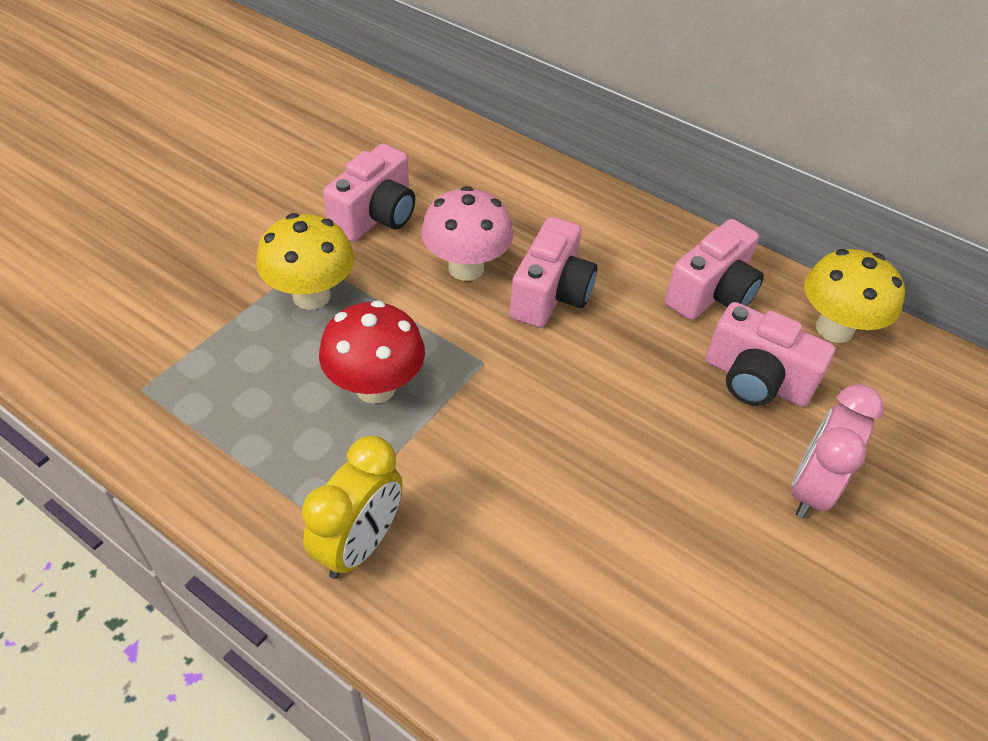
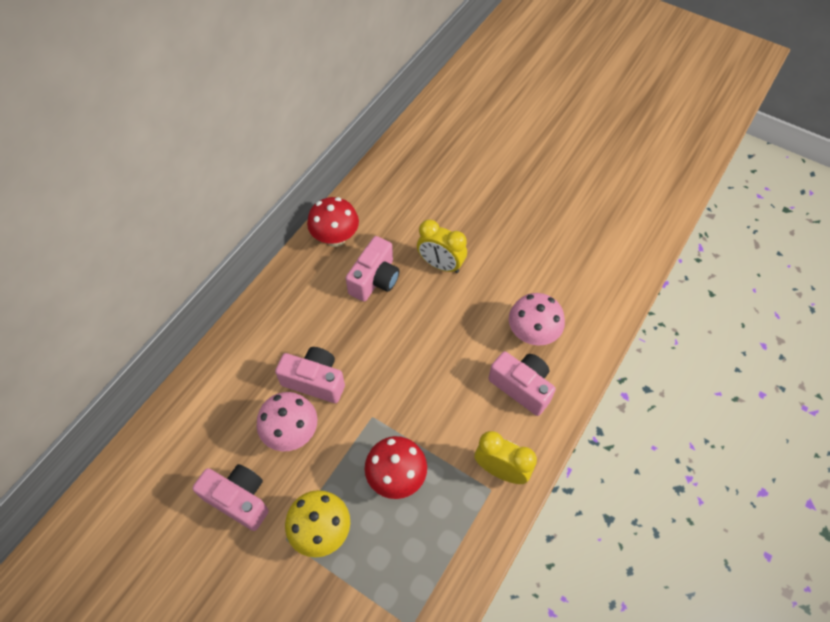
camera: 90 degrees left, 10 degrees up
pink camera [664,219,764,320] -> pink camera moved to [488,351,556,416]
pink clock [791,384,884,518] -> yellow clock [417,219,467,273]
yellow mushroom [804,249,905,343] -> red mushroom [307,197,359,247]
none -> pink mushroom [509,293,565,346]

